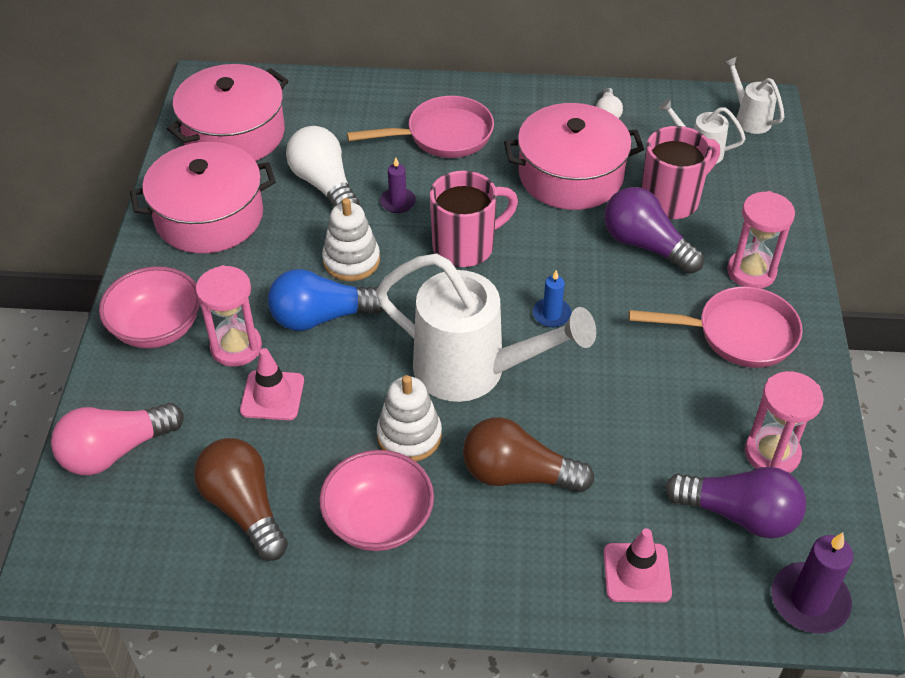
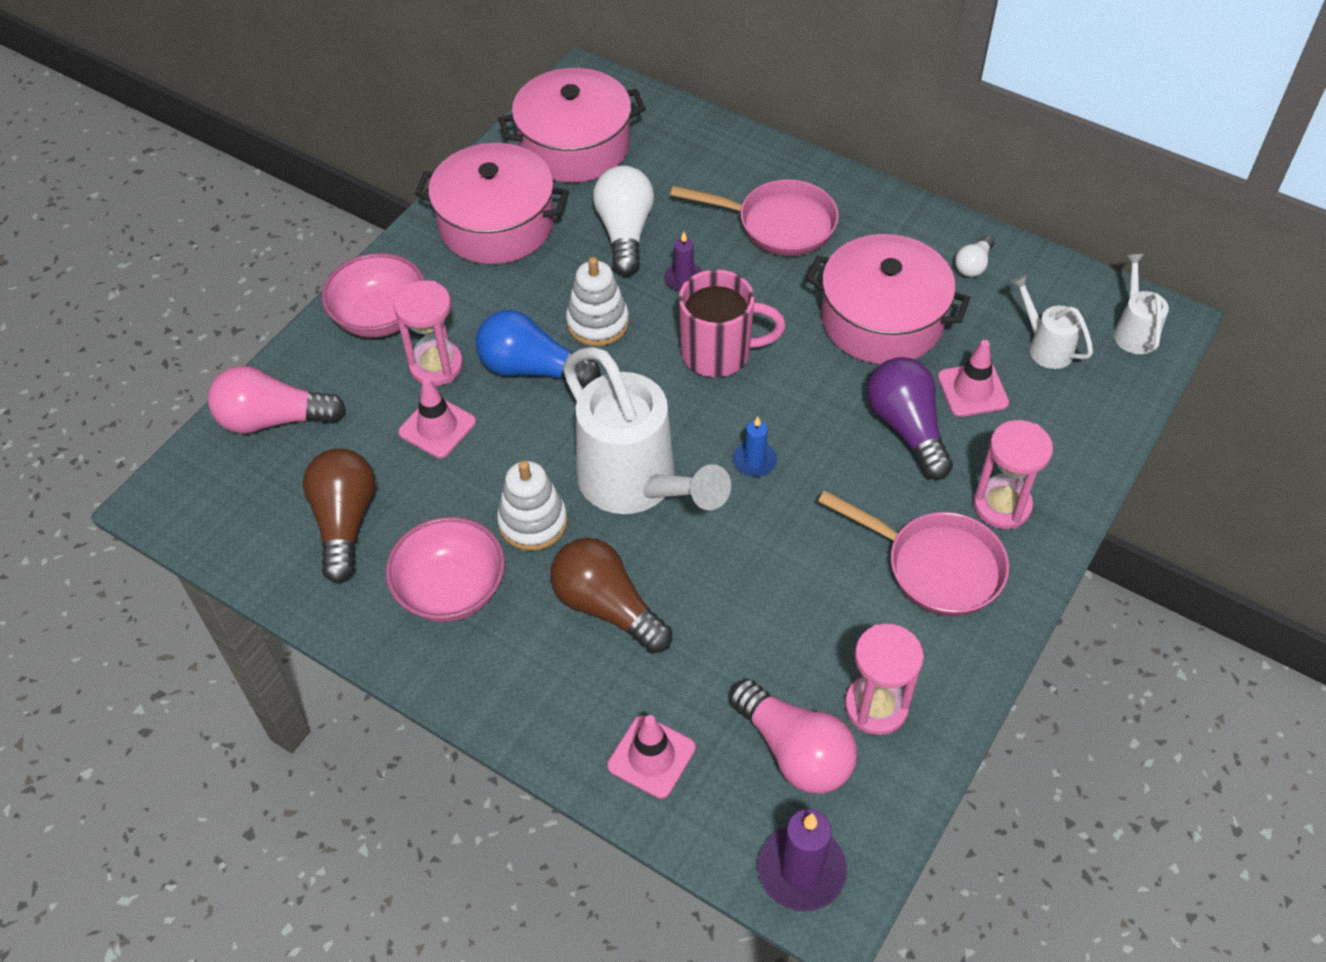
camera: 30 degrees right, 5 degrees up
pink mug [641,126,720,220] -> pink traffic cone [938,340,1009,417]
purple light bulb [665,467,806,539] -> pink light bulb [729,679,857,794]

